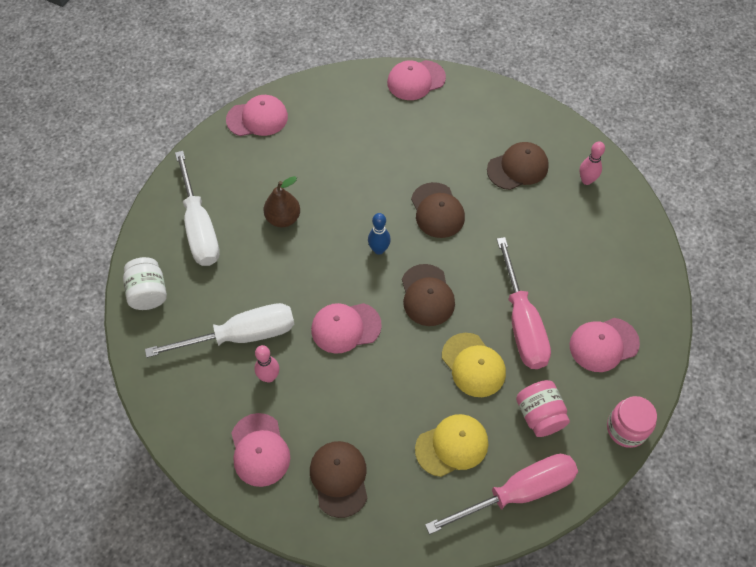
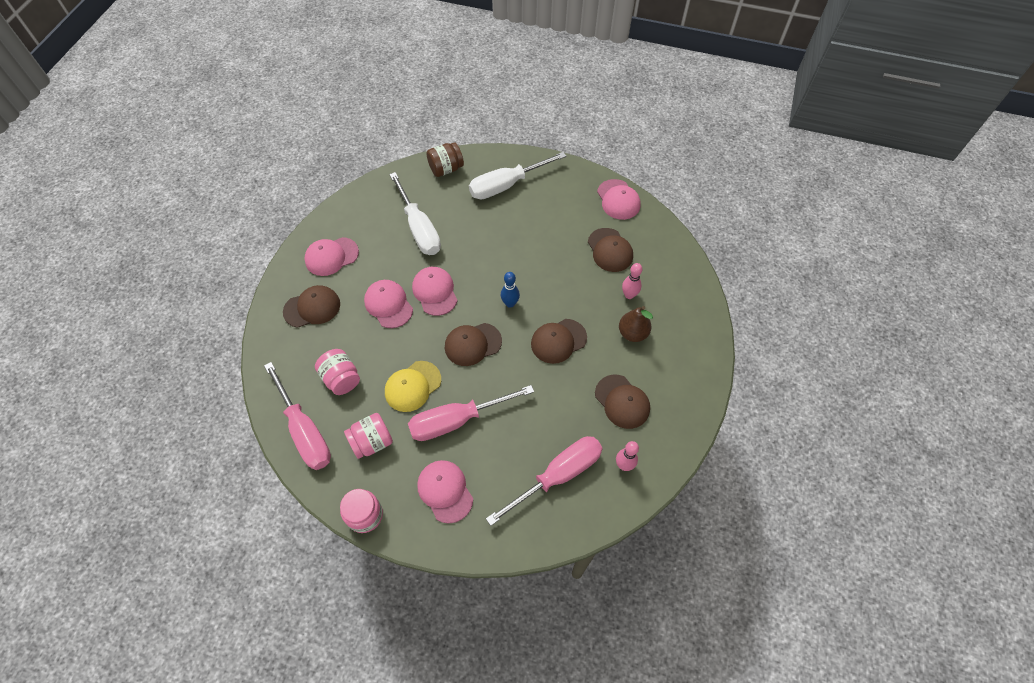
camera: 80 degrees right, 0 degrees up
white jar [123,257,167,310] -> brown jar [426,142,464,177]
pink bowling pin [255,345,279,383] -> pink bowling pin moved to [622,263,642,299]
brown pear [263,176,300,227] -> brown pear moved to [619,306,653,342]
pink cap [387,60,446,100] -> pink cap moved to [364,280,413,328]
yellow cap [415,414,488,477] -> pink jar [315,349,360,395]
none -> pink screwdriver [486,436,603,526]
none -> brown cap [588,228,633,272]

